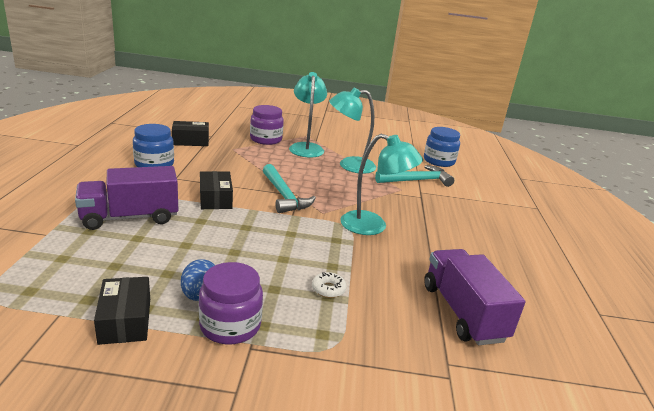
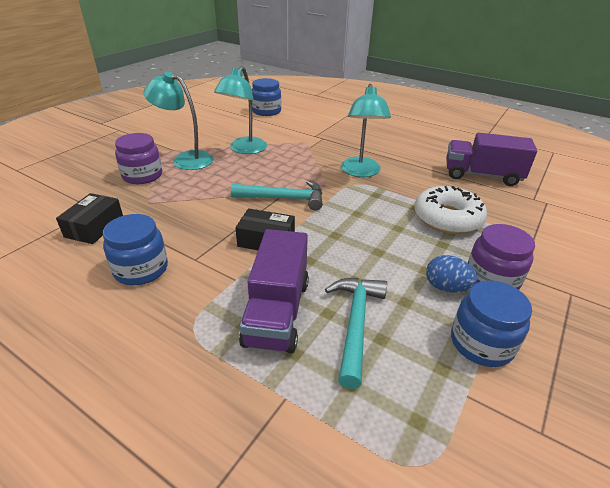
camera: 60 degrees left, 10 degrees up
black box [94,277,150,345] -> blue jar [451,280,532,367]
white donut [312,272,346,298] -> white donut [415,186,487,234], size x2.38
turquoise lamp [340,134,423,235] -> turquoise lamp turned 135 degrees clockwise [341,84,391,177]
turquoise hammer [375,165,454,187] -> turquoise hammer moved to [325,278,387,389]

